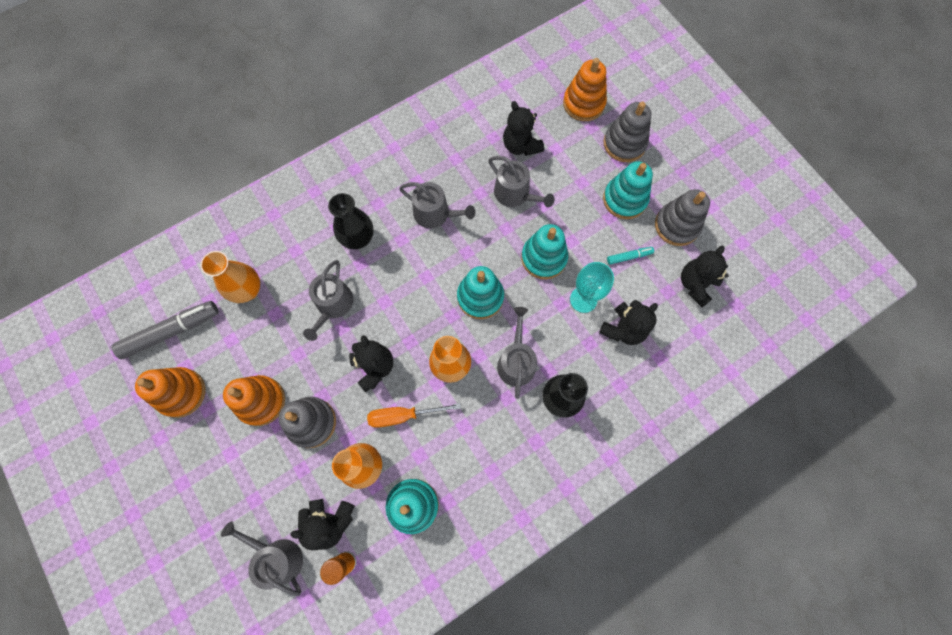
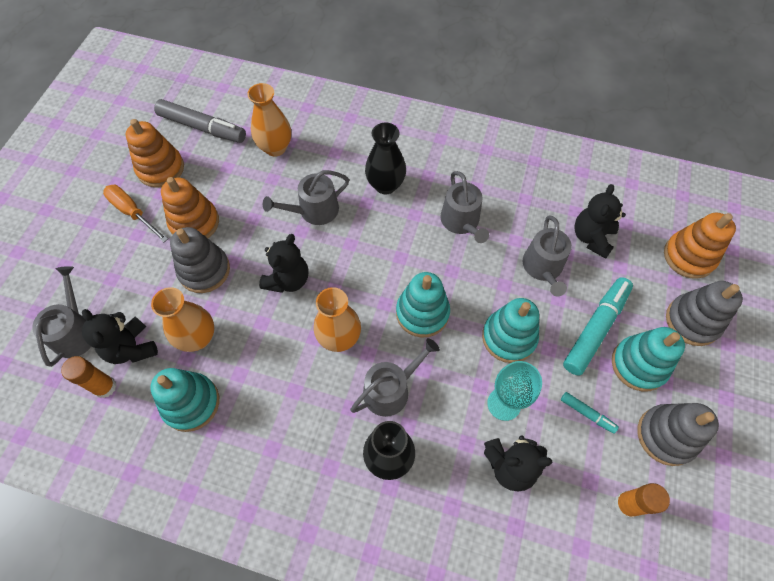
camera: 50 degrees right, 10 degrees down
orange screwdriver [367,403,461,428] -> orange screwdriver moved to [103,185,168,242]
black teddy bear [681,246,729,307] -> orange glue stick [614,483,670,518]
none -> turquoise marker [563,277,633,376]

